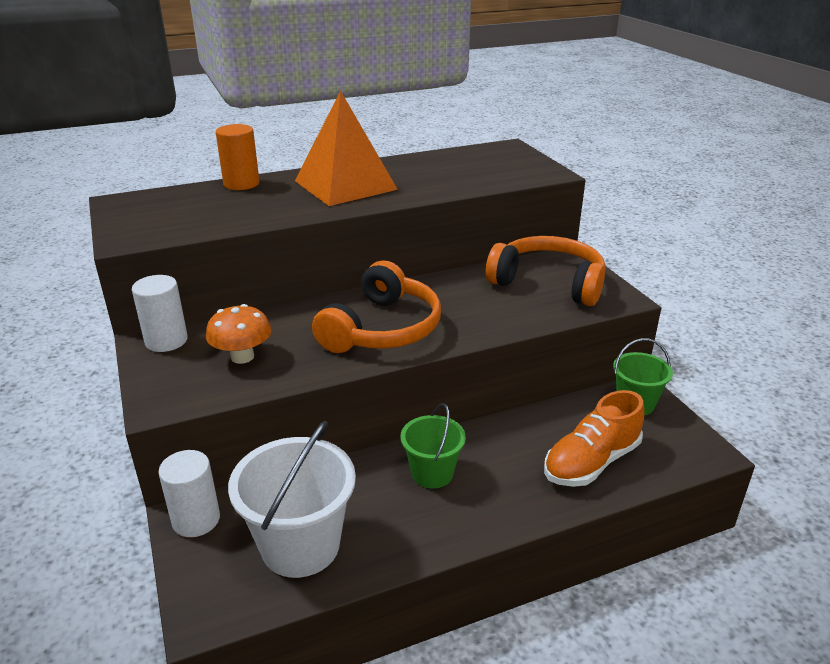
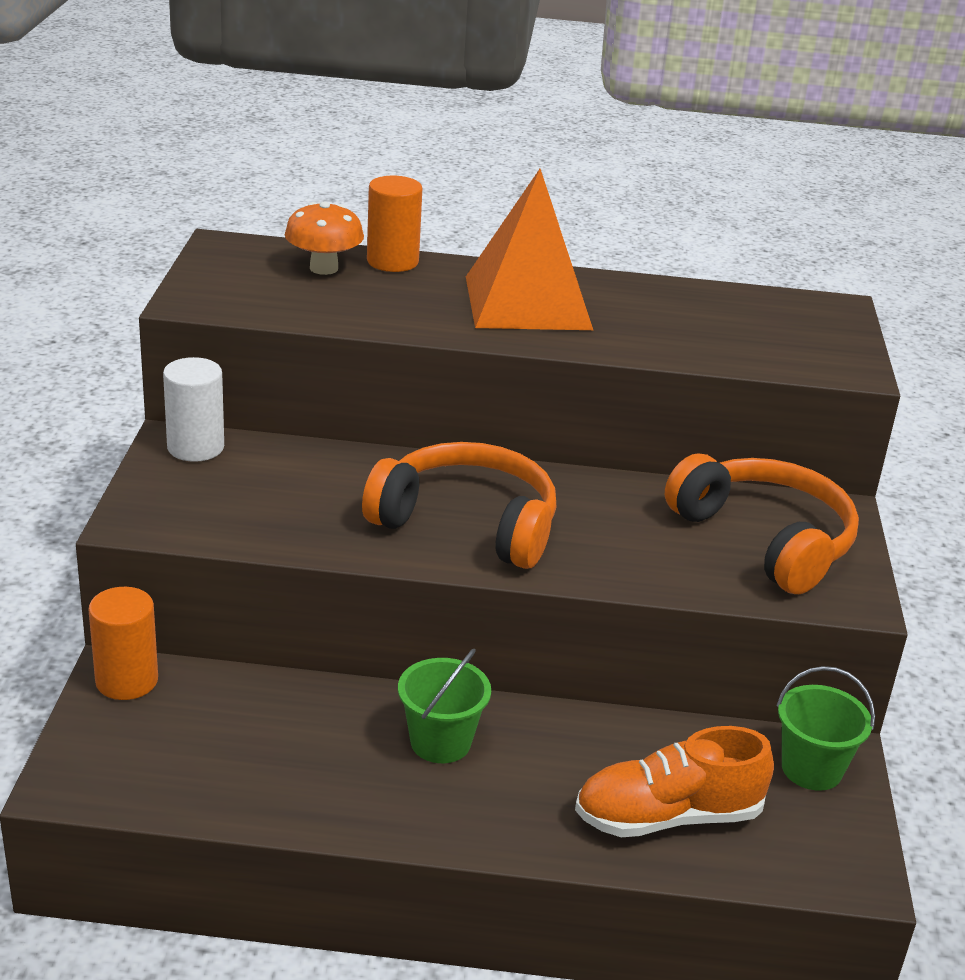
camera: 25 degrees right, 0 degrees up
white cylinder [158,450,220,537] -> orange cylinder [89,587,158,700]
orange mushroom [206,304,272,364] -> orange mushroom moved to [285,202,364,275]
white bucket [228,421,356,578] -> none
orange headphones [312,261,441,353] -> orange headphones turned 120 degrees counterclockwise [362,442,557,569]

